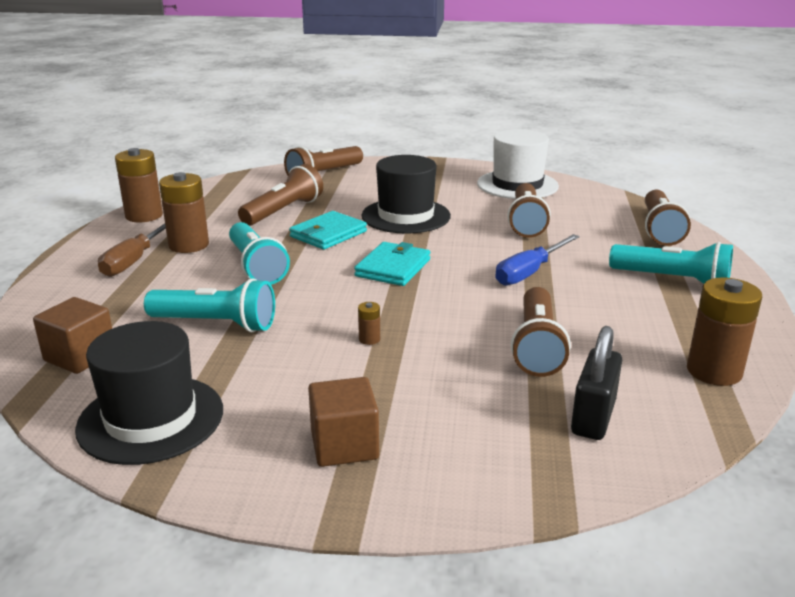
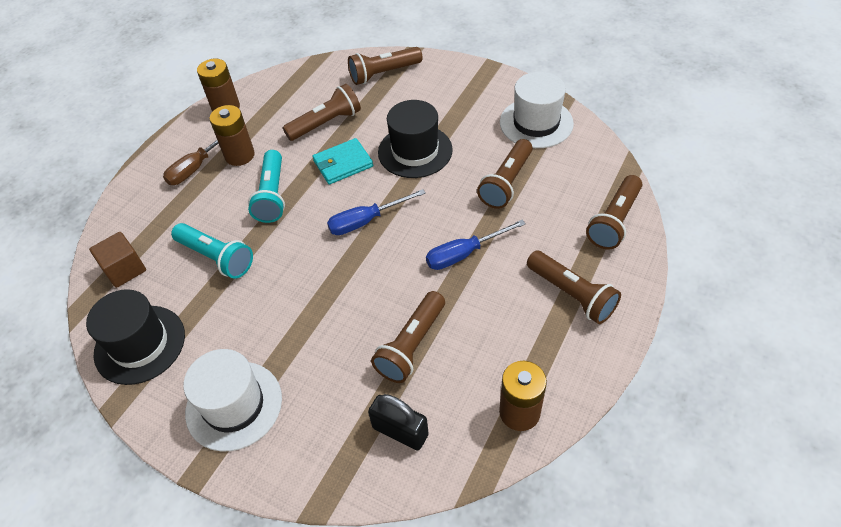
camera: 25 degrees right, 25 degrees up
brown cube [308,377,379,467] -> white hat [183,349,282,451]
turquoise wallet [354,242,430,286] -> blue screwdriver [327,189,426,235]
brown battery [358,302,380,345] -> none
black padlock [571,326,622,440] -> black padlock turned 75 degrees clockwise [368,394,429,451]
turquoise flashlight [609,242,733,284] -> brown flashlight [527,250,621,324]

